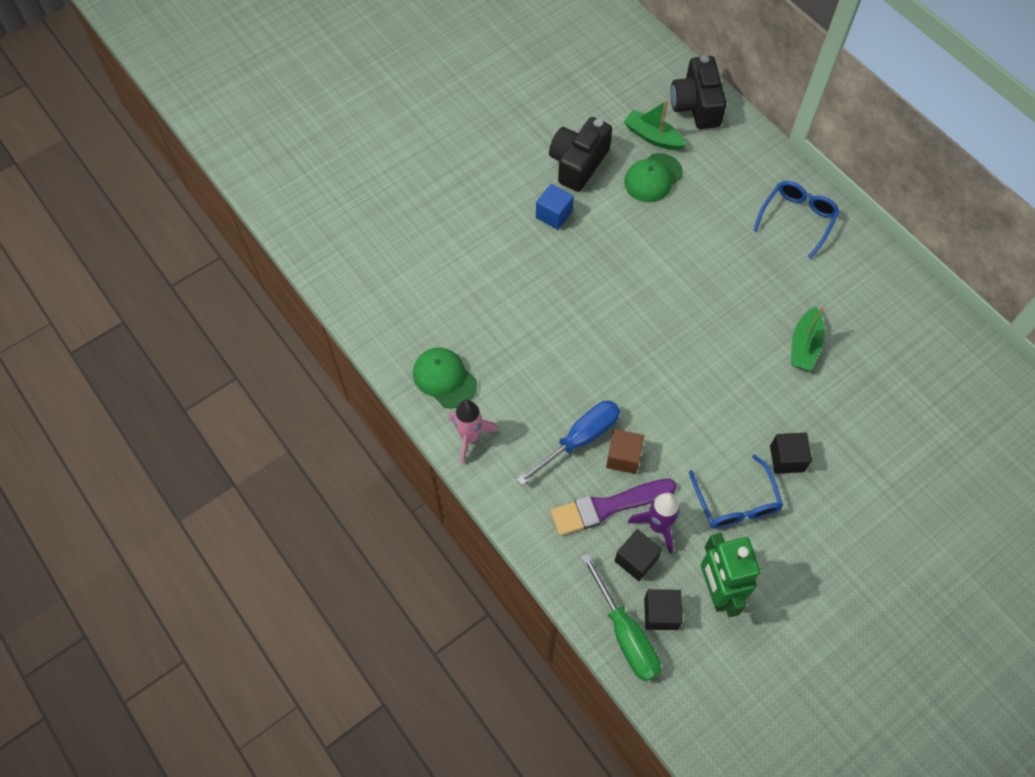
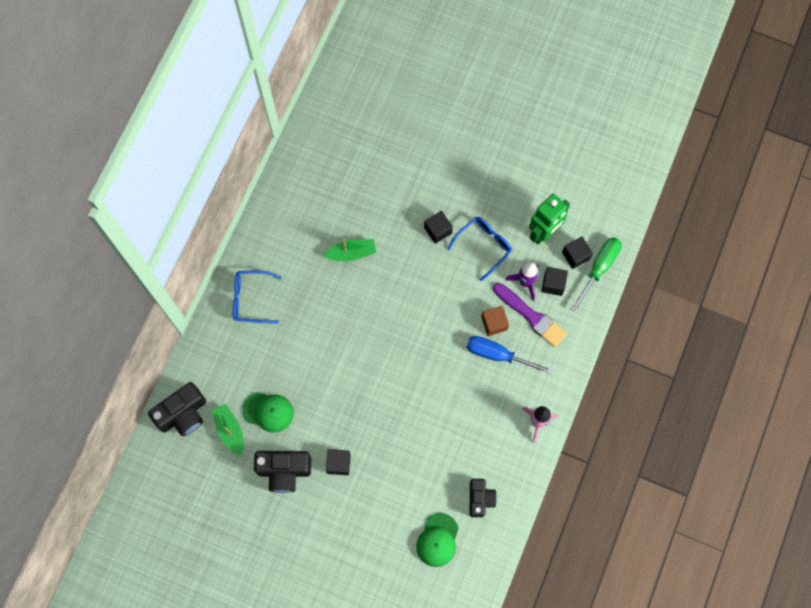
camera: 120 degrees left, 10 degrees up
green cap [413,347,477,408] -> green cap moved to [416,513,459,567]
blue cube [536,184,574,230] -> black cube [326,449,351,475]
green boat [624,100,686,150] -> green boat turned 150 degrees clockwise [212,404,244,456]
none -> black camera [469,479,497,517]

